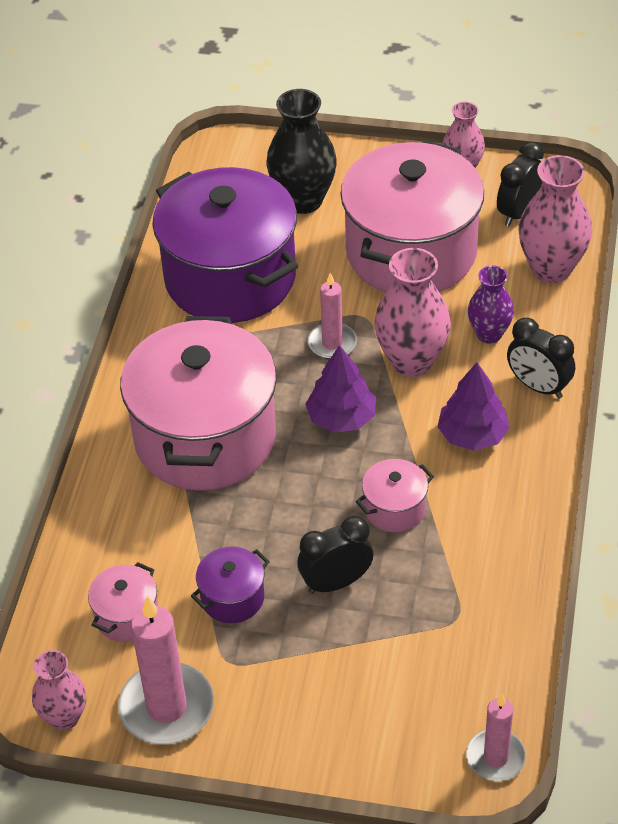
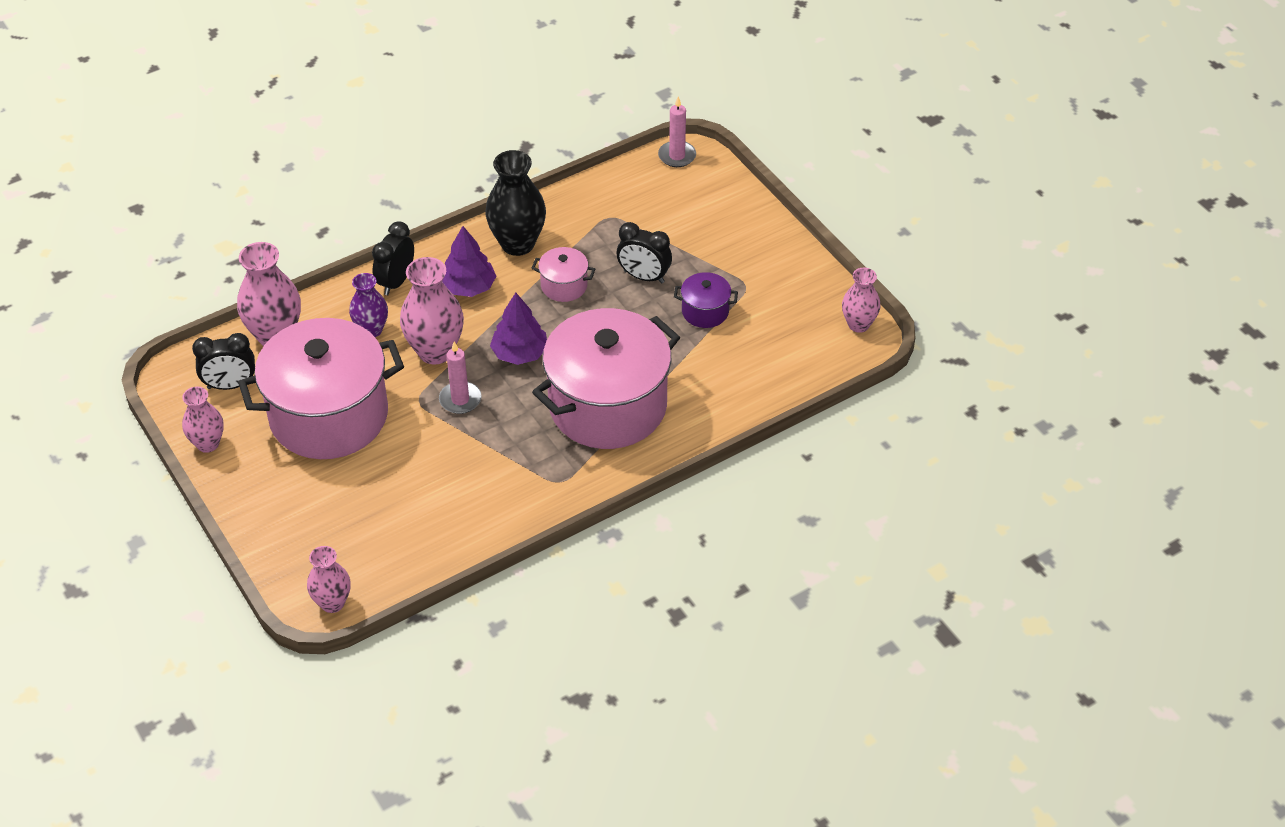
camera: 135 degrees left, 0 degrees up
pink pot [88,562,158,642] -> none
pink candle [118,596,214,745] -> none
purple pot [152,167,298,323] -> none
black vase [267,89,337,214] -> black vase moved to [485,150,546,256]
black clock [507,318,575,399] -> black clock turned 150 degrees counterclockwise [372,221,414,295]
none -> pink vase [307,546,351,613]

